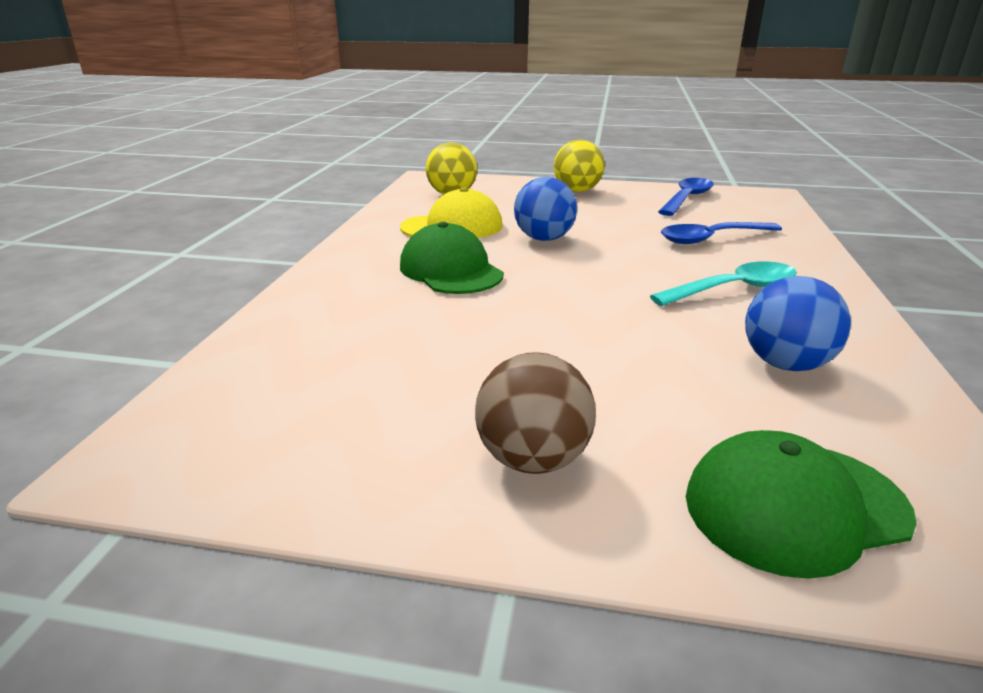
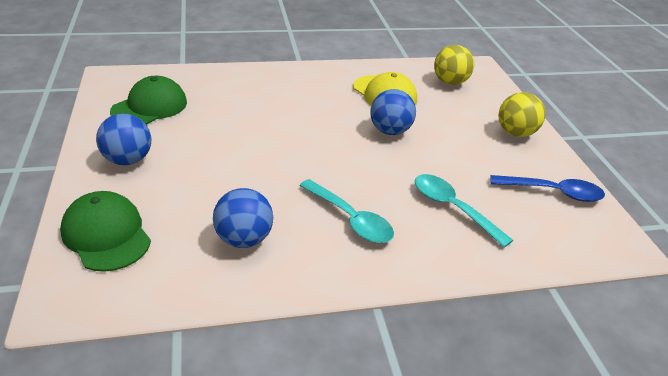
camera: 65 degrees right, 10 degrees up
green cap [400,222,504,294] -> green cap moved to [110,76,187,125]
brown ball [475,352,596,474] -> blue ball [96,113,152,165]
blue spoon [661,222,782,244] -> turquoise spoon [415,174,513,248]

